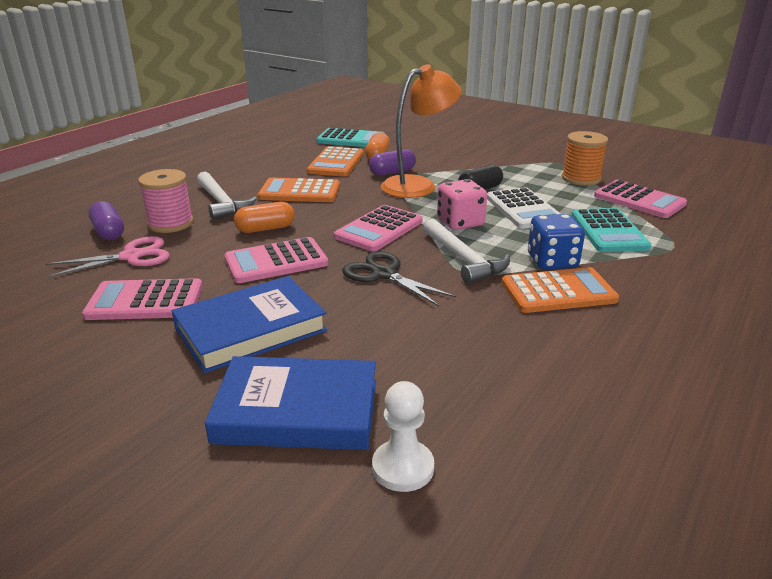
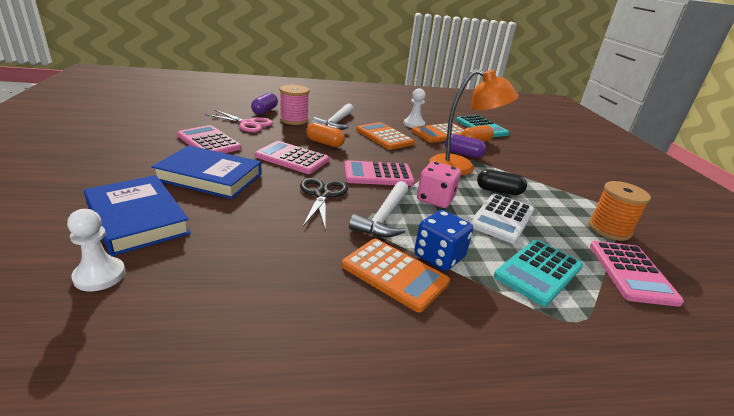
camera: 45 degrees right, 0 degrees up
none -> white pawn [404,88,426,128]

